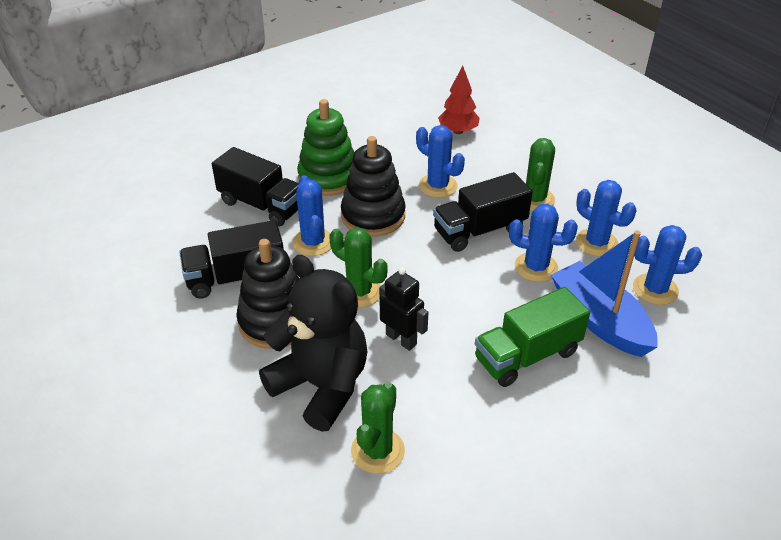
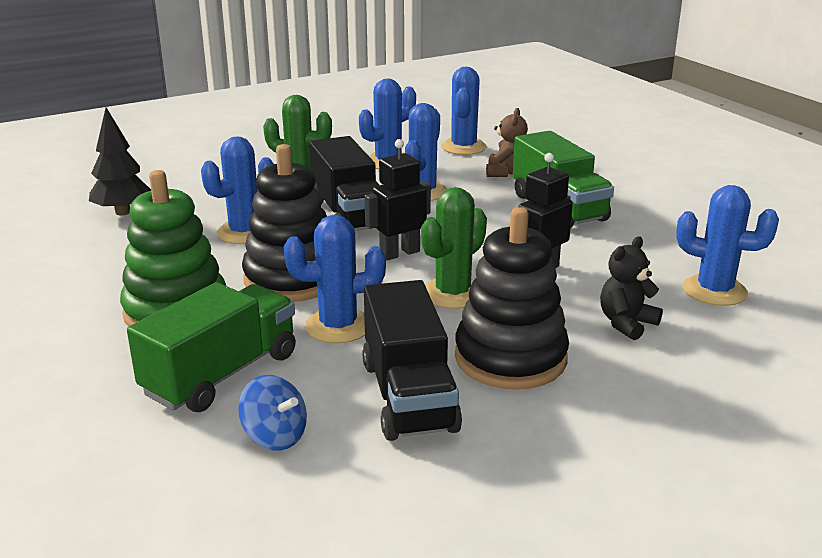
camera: 85 degrees left, 15 degrees down
black truck [212,147,298,227] -> green truck [127,282,296,412]
black teddy bear [259,255,368,432] -> black teddy bear [600,236,663,340], size x0.45
green cactus [351,382,405,474] -> blue cactus [676,185,779,306]
red tree [438,66,480,134] -> black tree [89,107,151,215]
blue boat [551,230,658,357] -> brown teddy bear [486,108,528,177]
none -> blue spinning top [238,375,307,450]
none -> black robot [364,139,431,260]

